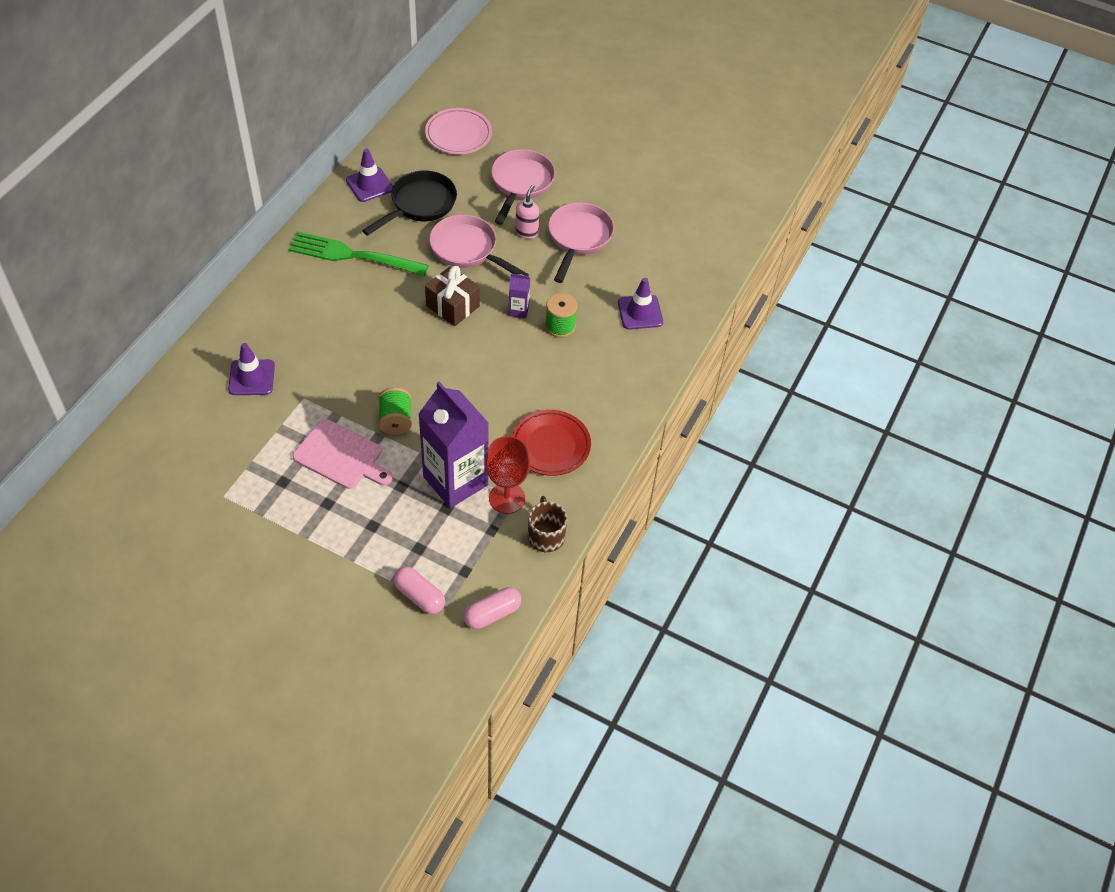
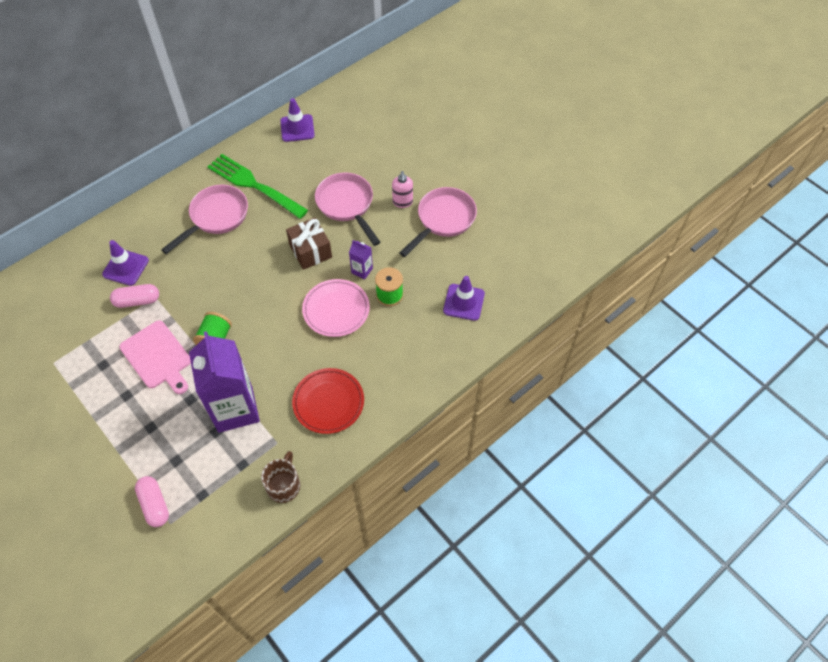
camera: 25 degrees right, 5 degrees up
black pan [362,171,457,236] -> none
pink plate [425,108,492,154] -> pink plate moved to [302,279,370,337]
pink capsule [464,587,521,629] -> pink capsule moved to [110,284,159,308]
red goblet [486,436,530,514] -> none
pink pan [491,149,555,225] -> pink pan moved to [161,185,248,254]
pink soap dispenser [515,185,539,239] -> pink soap dispenser turned 135 degrees clockwise [392,171,413,208]

